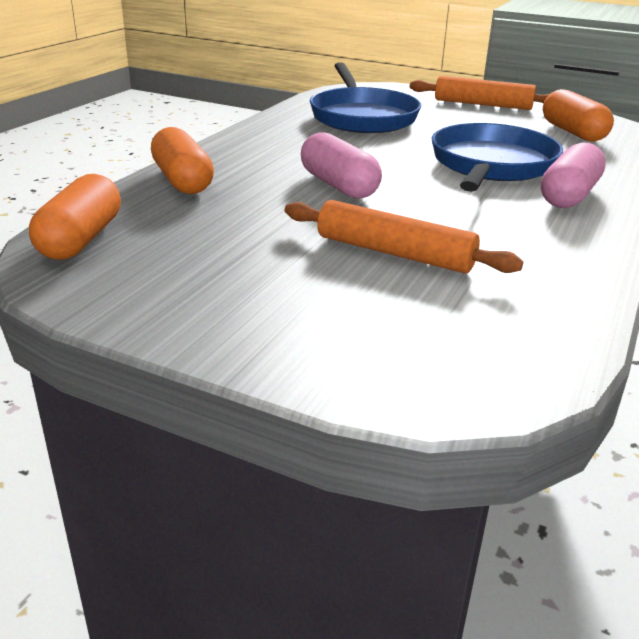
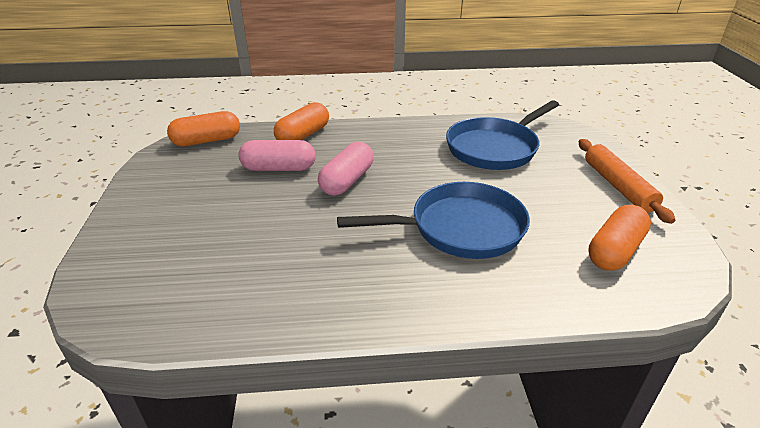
camera: 60 degrees right, 5 degrees up
orange rolling pin [285,200,523,273] -> none
pink capsule [541,143,606,208] -> pink capsule moved to [239,140,316,171]

